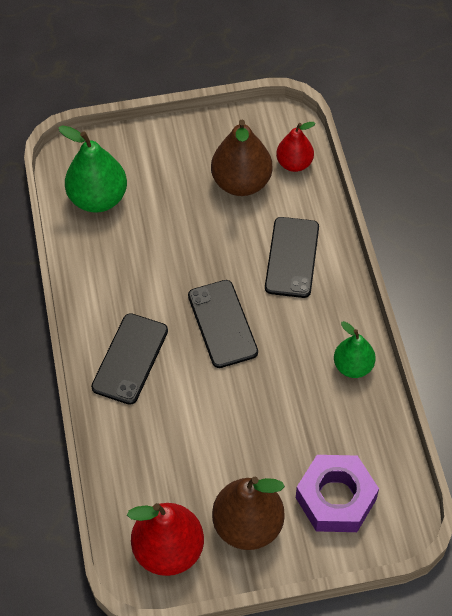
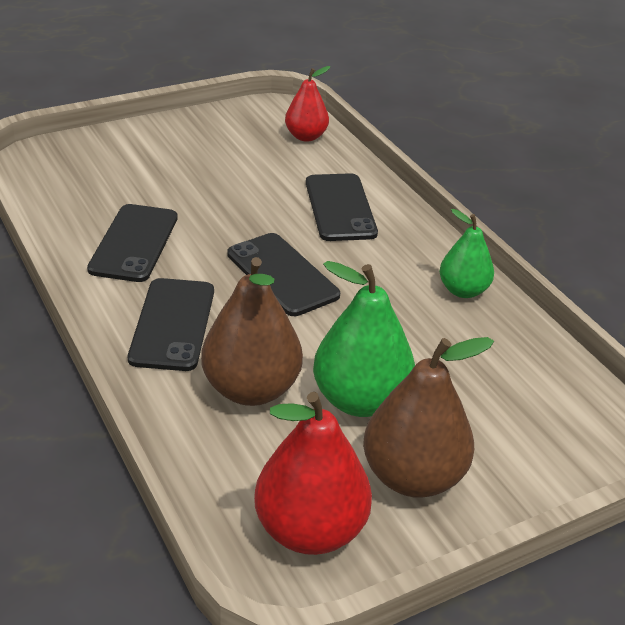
camera: 20 degrees left, 20 degrees down
green pear [58,125,127,213] -> green pear moved to [313,261,415,417]
brown pear [211,120,272,196] -> brown pear moved to [201,257,303,406]
purple nut [296,455,379,532] -> none
none -> black phone [87,204,178,282]

